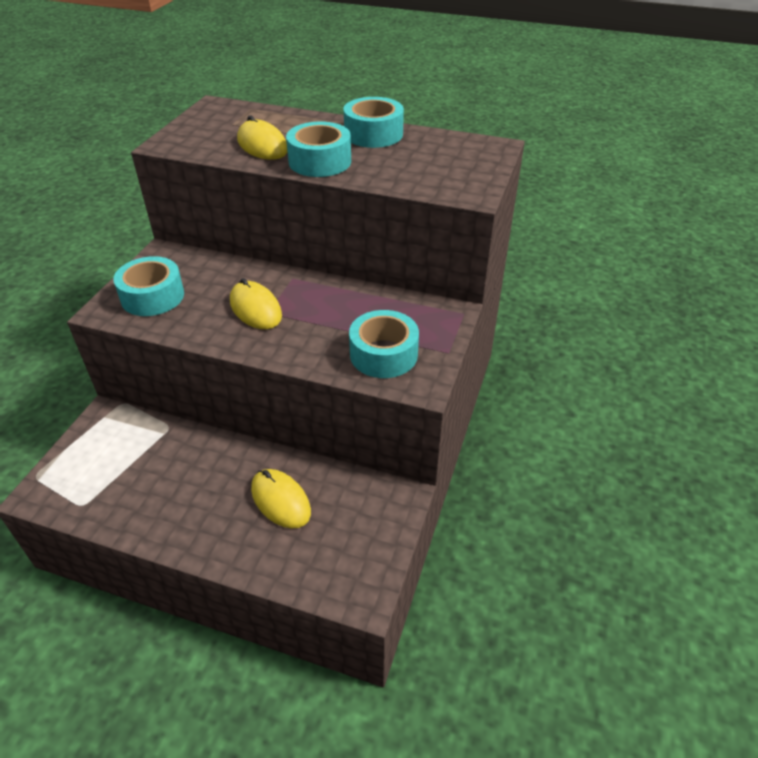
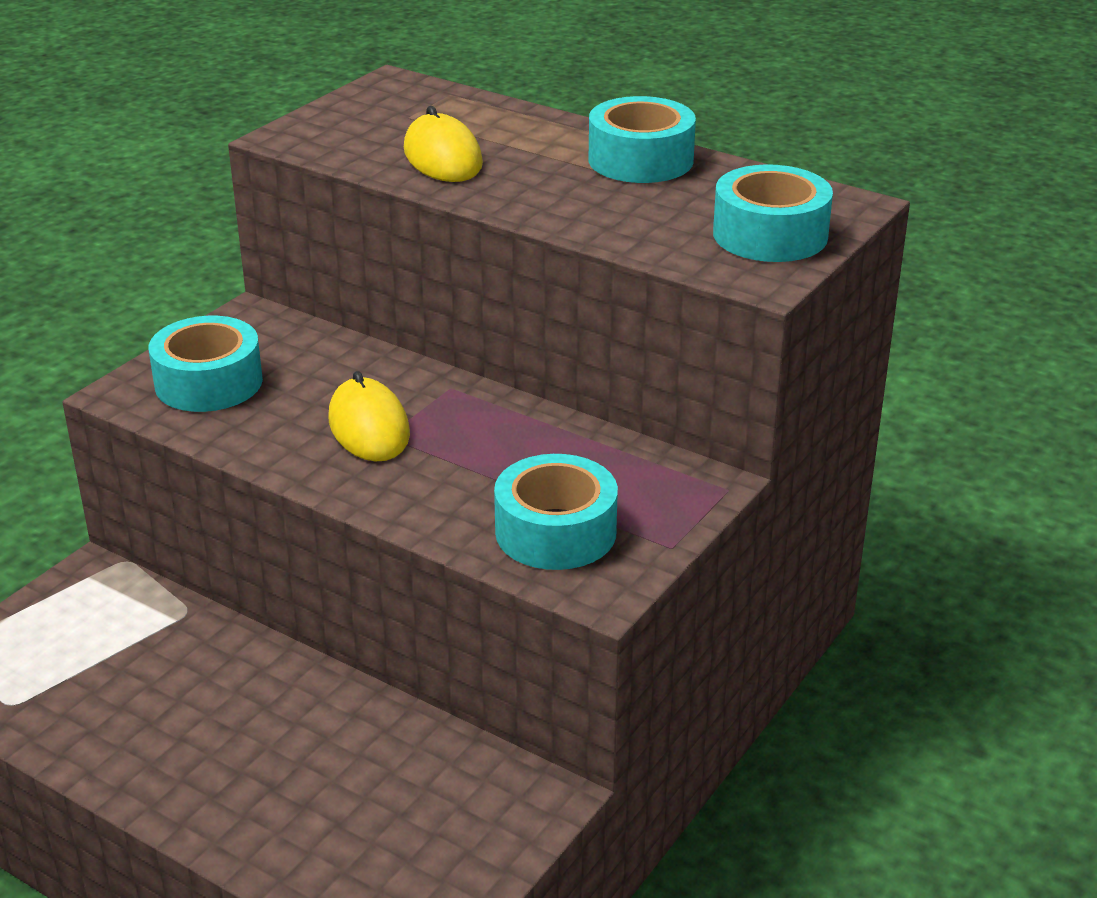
camera: 15 degrees right, 10 degrees down
yellow mouse [251,469,311,529] -> none
turquoise tape [286,122,351,177] -> turquoise tape moved to [713,164,833,262]

